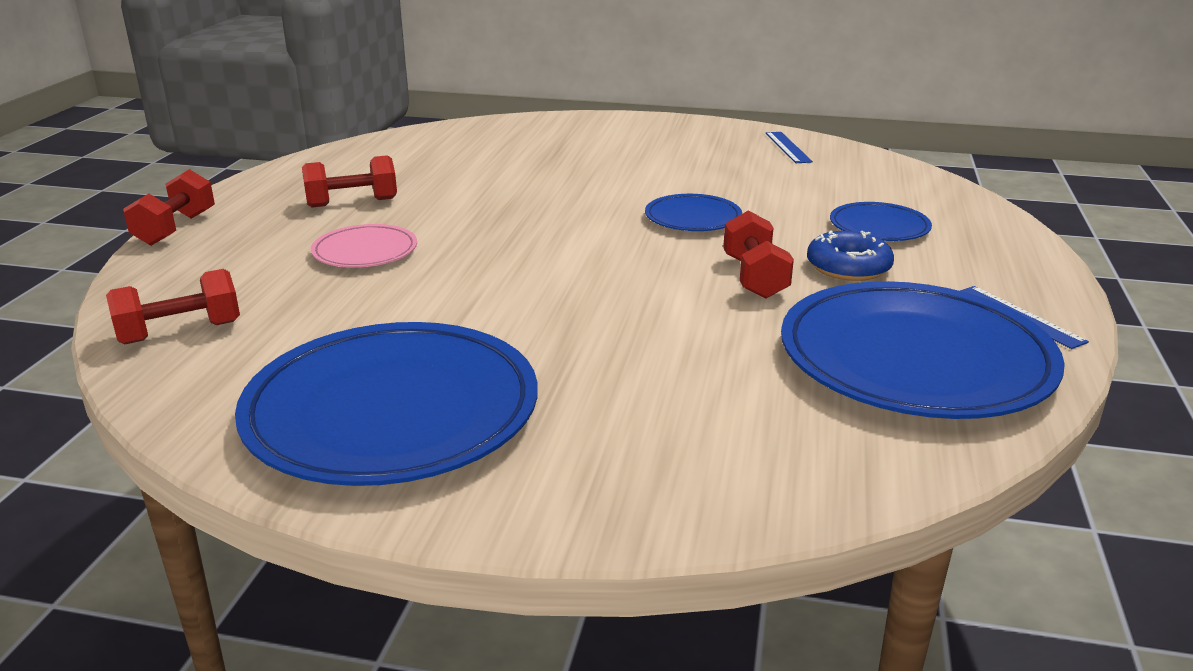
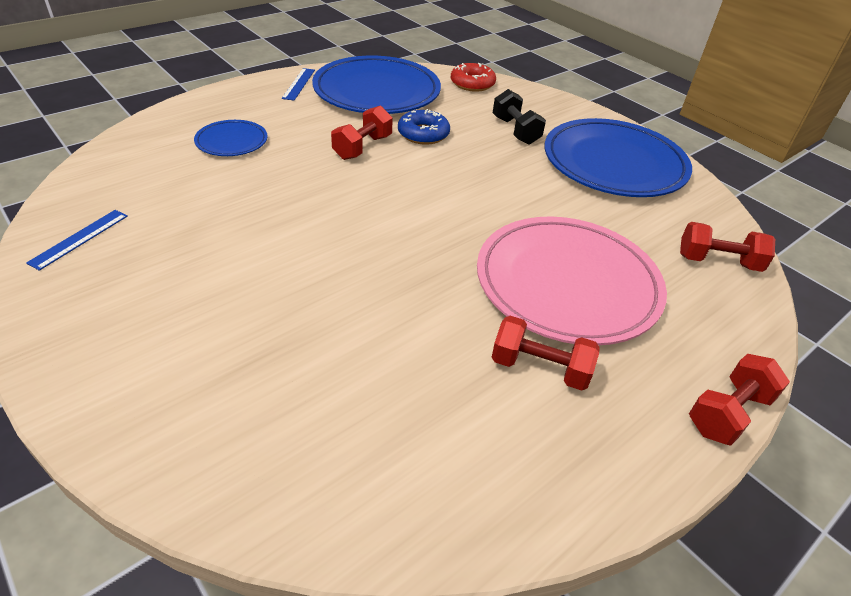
camera: 145 degrees left, 15 degrees up
pink plate [311,224,417,268] -> pink plate [477,216,667,345], size x2.10
blue plate [645,194,742,231] -> none
blue donut [807,230,894,281] -> blue donut moved to [398,109,450,145]
none -> red donut [451,63,496,92]
none -> black dumbbell [493,89,546,145]

